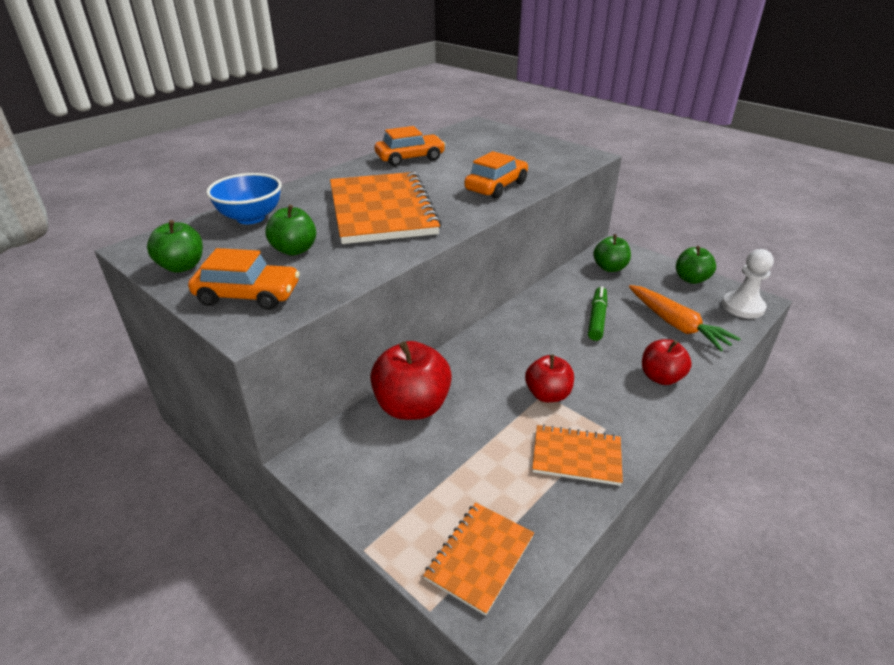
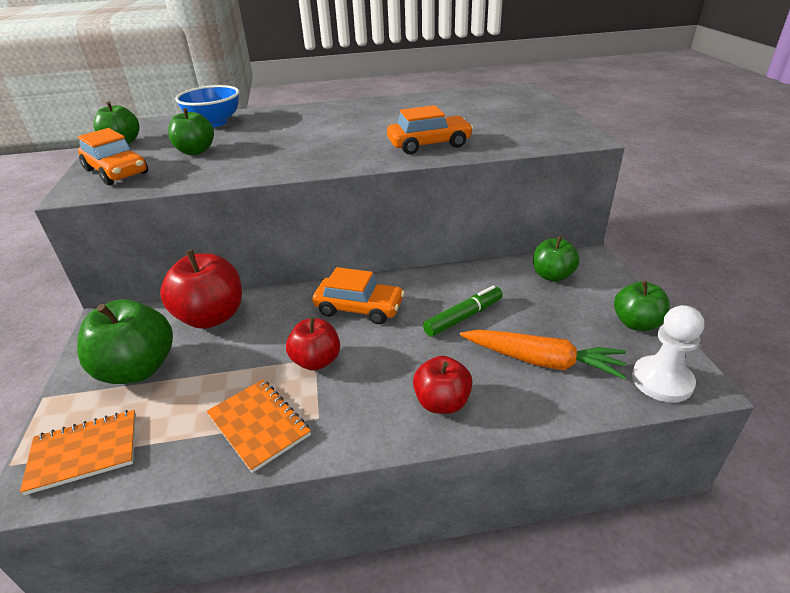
camera: 40 degrees right, 0 degrees up
orange notebook [330,172,442,244] -> none
orange car [375,126,446,166] -> orange car moved to [313,267,405,324]
orange carrot [629,285,741,351] -> orange carrot turned 75 degrees counterclockwise [460,330,626,380]
none -> green apple [77,299,173,384]

